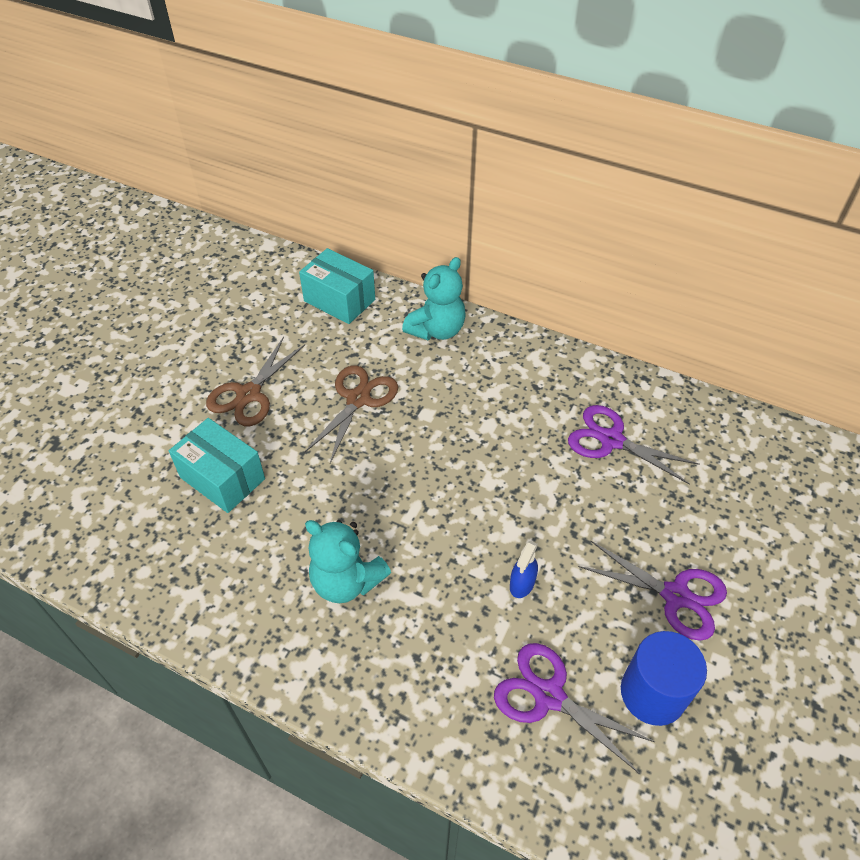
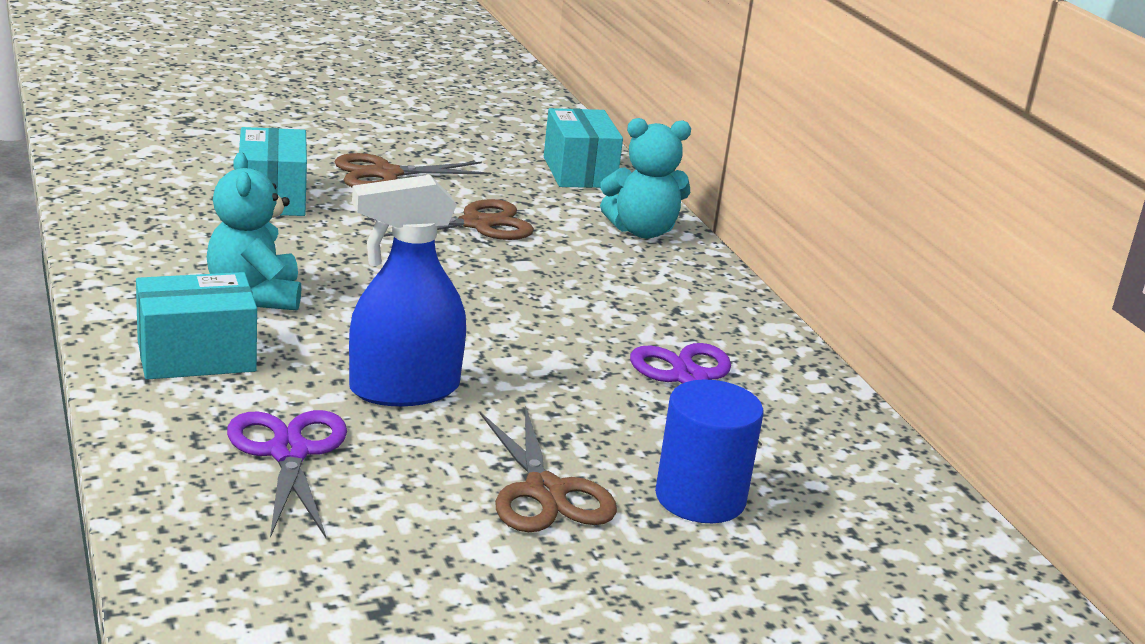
camera: 40 degrees right, 25 degrees down
blue spray bottle [510,541,538,598] -> blue spray bottle [349,175,466,406], size x2.20
purple scissors [578,540,727,641] -> brown scissors [480,406,617,532]
blue cylinder [621,631,707,726] -> blue cylinder moved to [655,379,764,523]
none -> turquoise box [136,272,257,380]

